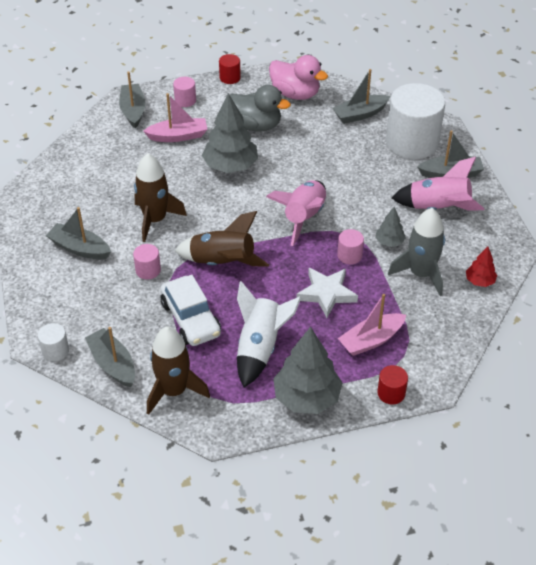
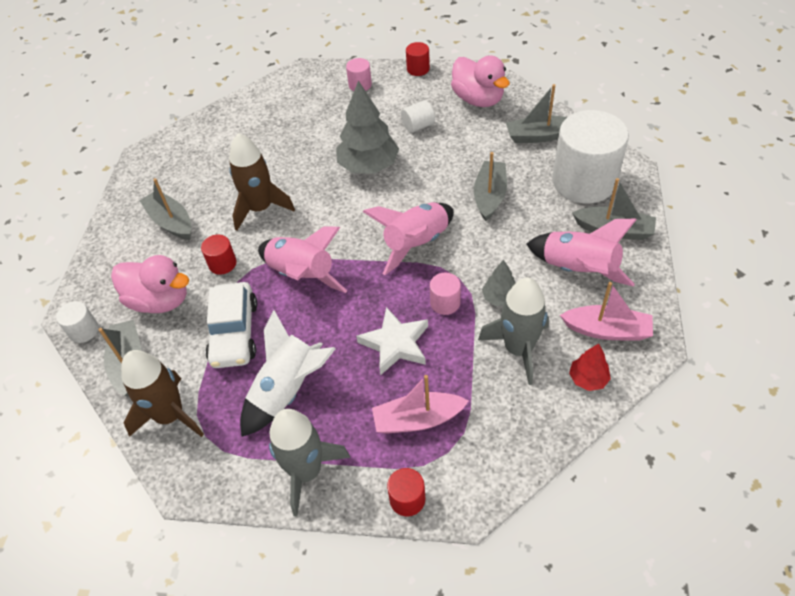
camera: 25 degrees right, 5 degrees up
grey boat [119,72,145,128] -> grey boat moved to [474,152,507,221]
pink cylinder [133,244,161,280] -> red cylinder [201,235,237,275]
pink boat [143,93,207,142] -> pink boat moved to [560,282,653,341]
brown rocket [175,211,269,267] -> pink rocket [258,226,347,293]
grey duck [230,85,291,131] -> white cylinder [401,100,435,133]
grey tree [273,327,343,414] -> grey rocket [269,409,350,516]
none -> pink duck [111,255,189,313]

